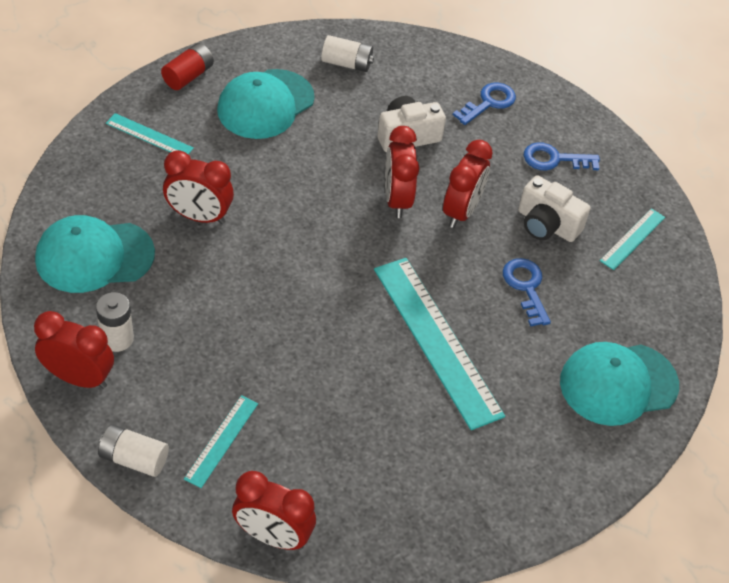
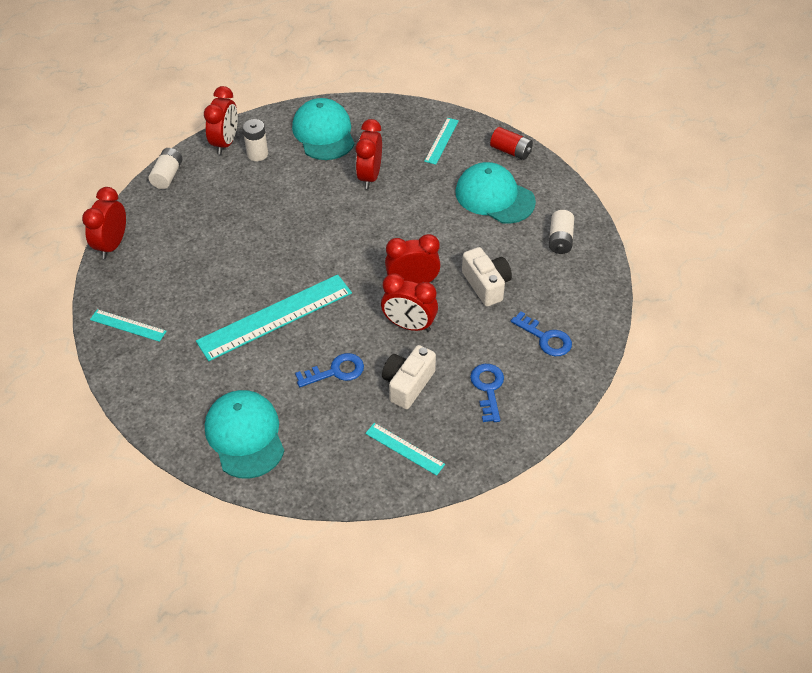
camera: 90 degrees right, 0 degrees up
turquoise ruler [184,395,258,488] -> turquoise ruler moved to [90,309,167,342]

